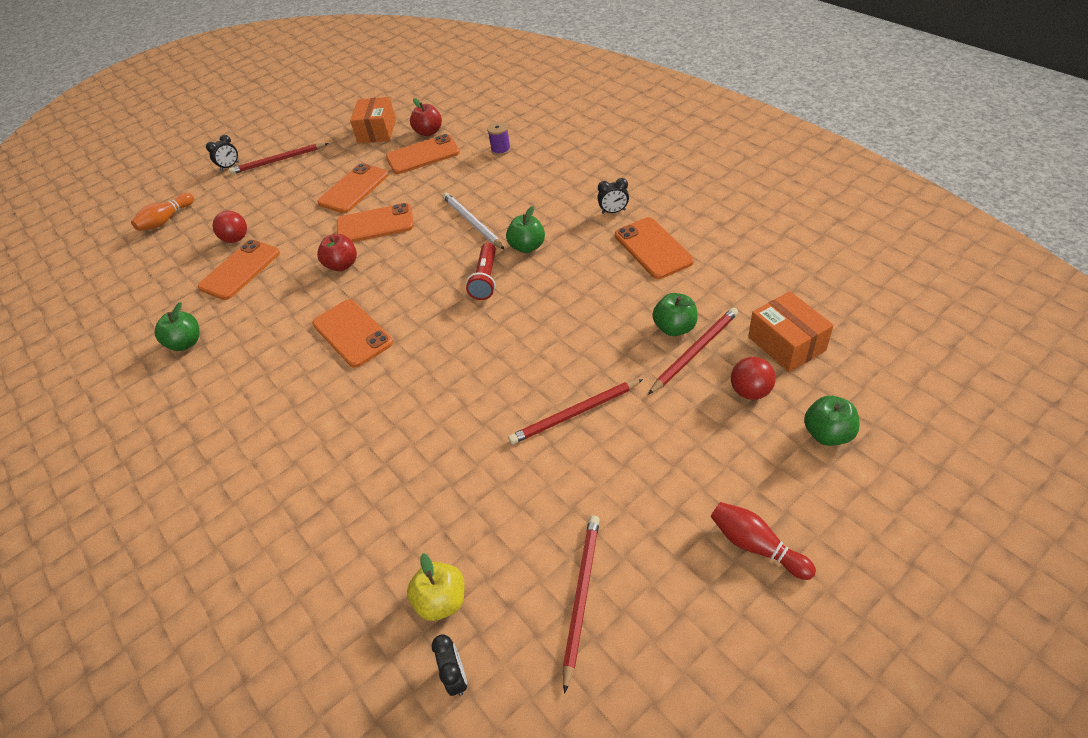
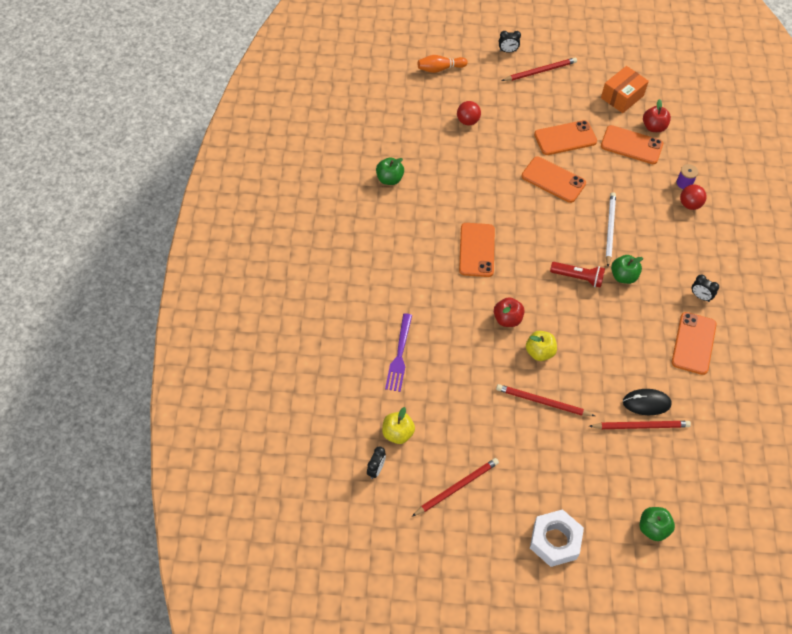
camera: 35 degrees right, 10 degrees up
orange phone [198,240,280,300] -> none
red pencil [229,143,329,174] -> red pencil turned 135 degrees clockwise [502,58,577,81]
red apple [317,234,357,271] -> red apple moved to [494,297,525,327]
red flashlight [466,243,496,300] -> red flashlight turned 120 degrees counterclockwise [550,262,605,288]
green apple [652,293,698,336] -> black mouse [623,389,672,415]
red bowling pin [711,502,816,580] -> white nut [530,509,584,567]
red ball [731,357,776,400] -> red ball moved to [680,184,707,210]
orange box [748,291,834,372] -> none
none -> purple fork [385,313,412,392]
none -> yellow apple [526,331,557,361]

